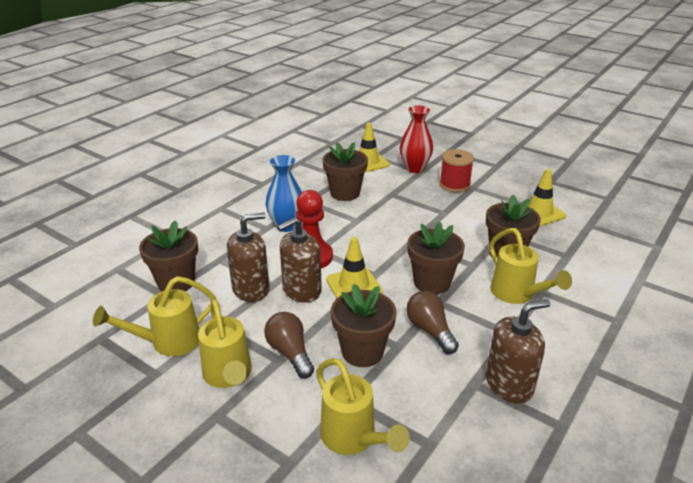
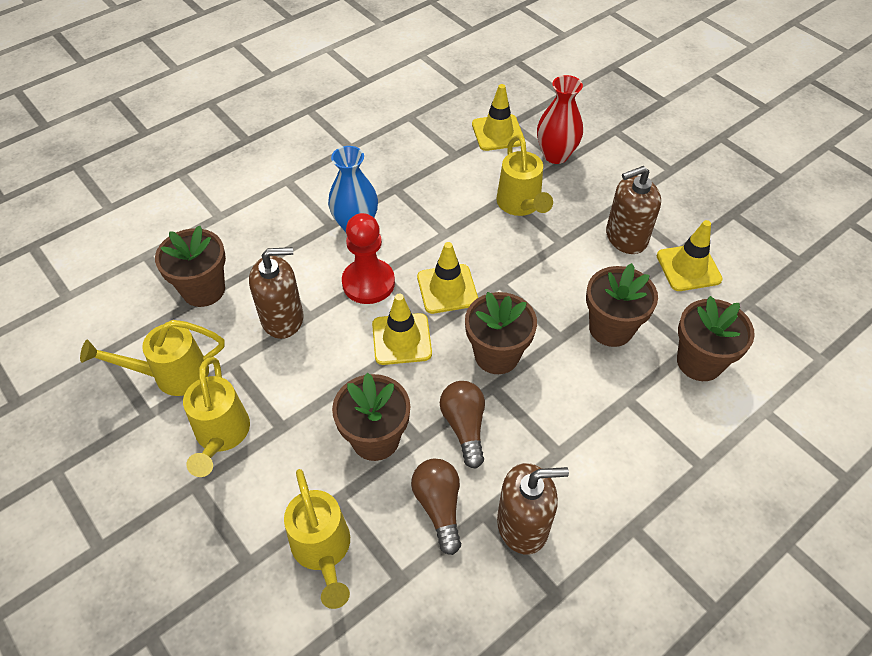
camera: 15 degrees right, 20 degrees up
brown light bulb [264,312,314,378] -> brown light bulb moved to [411,459,461,555]
brown soap dispenser [277,217,322,303] -> brown soap dispenser moved to [606,166,661,254]
brown flower pot [322,142,368,201] -> brown flower pot moved to [677,296,755,381]
red spool [439,149,474,193] -> none
yellow watering can [489,228,572,304] -> yellow watering can moved to [496,134,553,216]
none -> yellow traffic cone [417,242,478,314]

